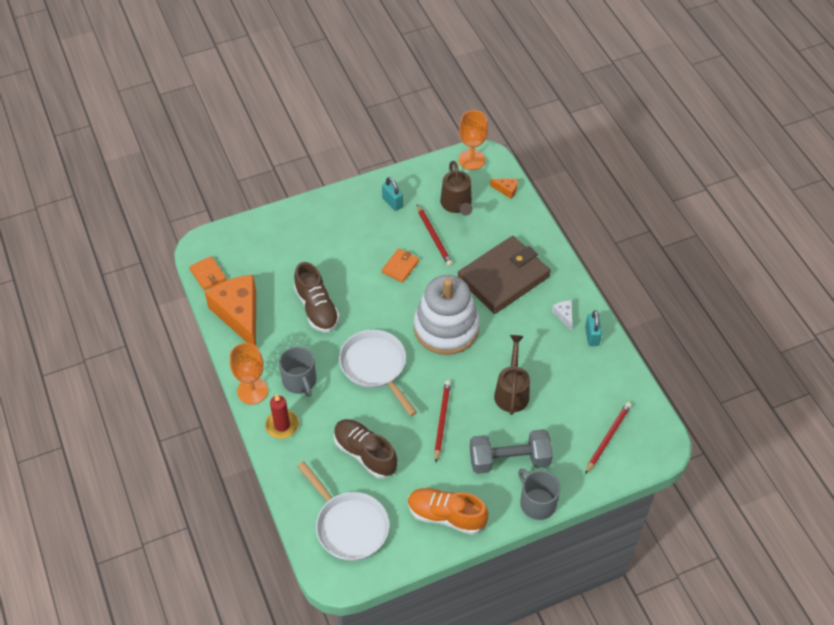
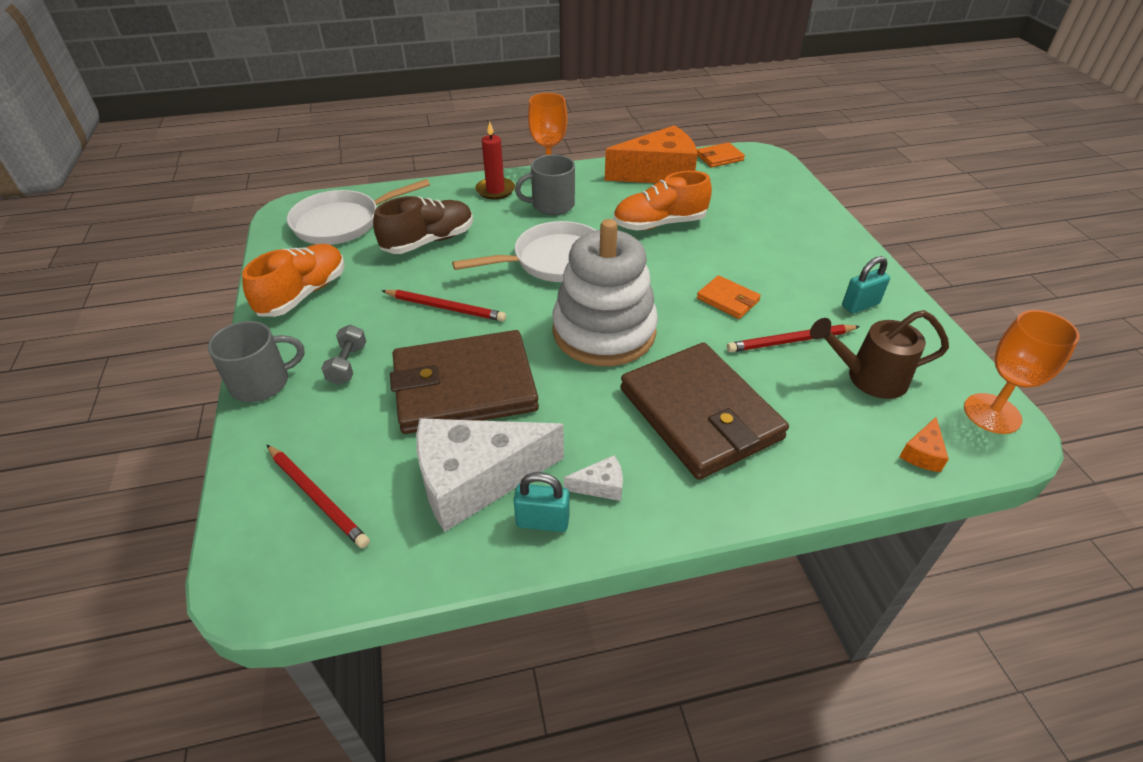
camera: 100 degrees right, 10 degrees down
brown shoe [294,262,340,332] -> orange shoe [613,171,712,231]
grey dumbbell [470,429,553,474] -> grey dumbbell [321,324,366,385], size x0.51
brown watering can [494,335,530,415] -> brown wallet [390,330,539,434]
none -> white cheese [416,418,564,532]

